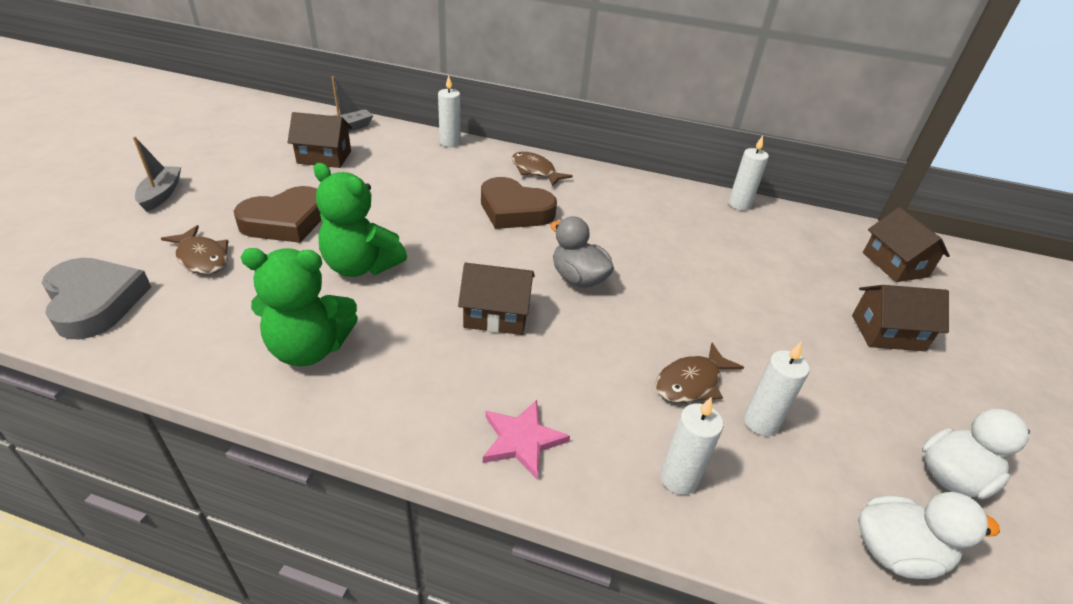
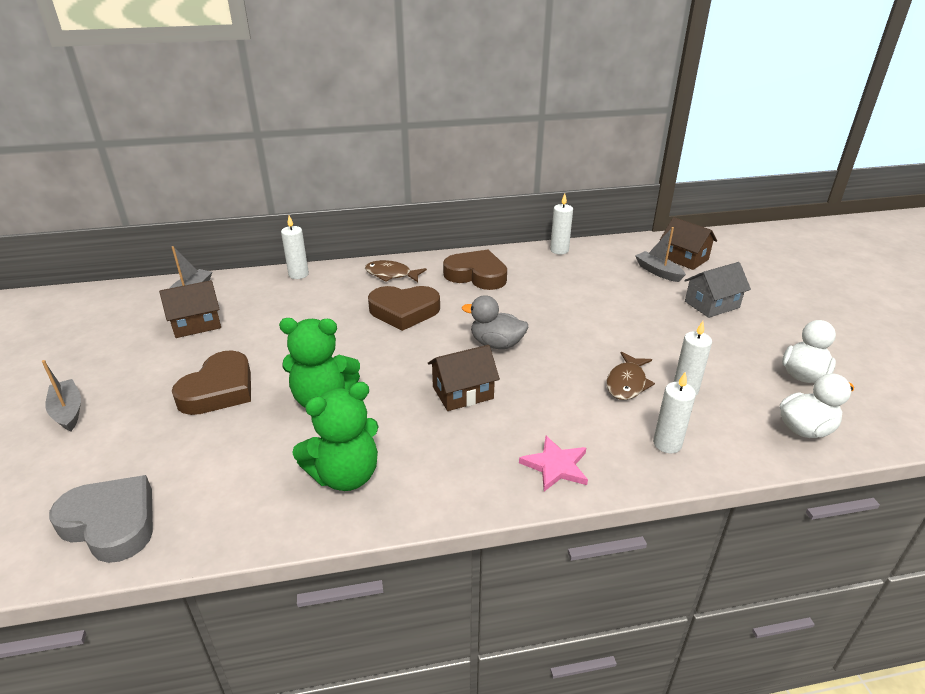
camera: 25 degrees left, 5 degrees down
brown fish [161,225,229,274] -> none
brown house [852,285,949,351] -> grey house [684,262,751,318]
none -> brown heart [443,250,507,290]
none -> grey boat [635,227,686,282]

